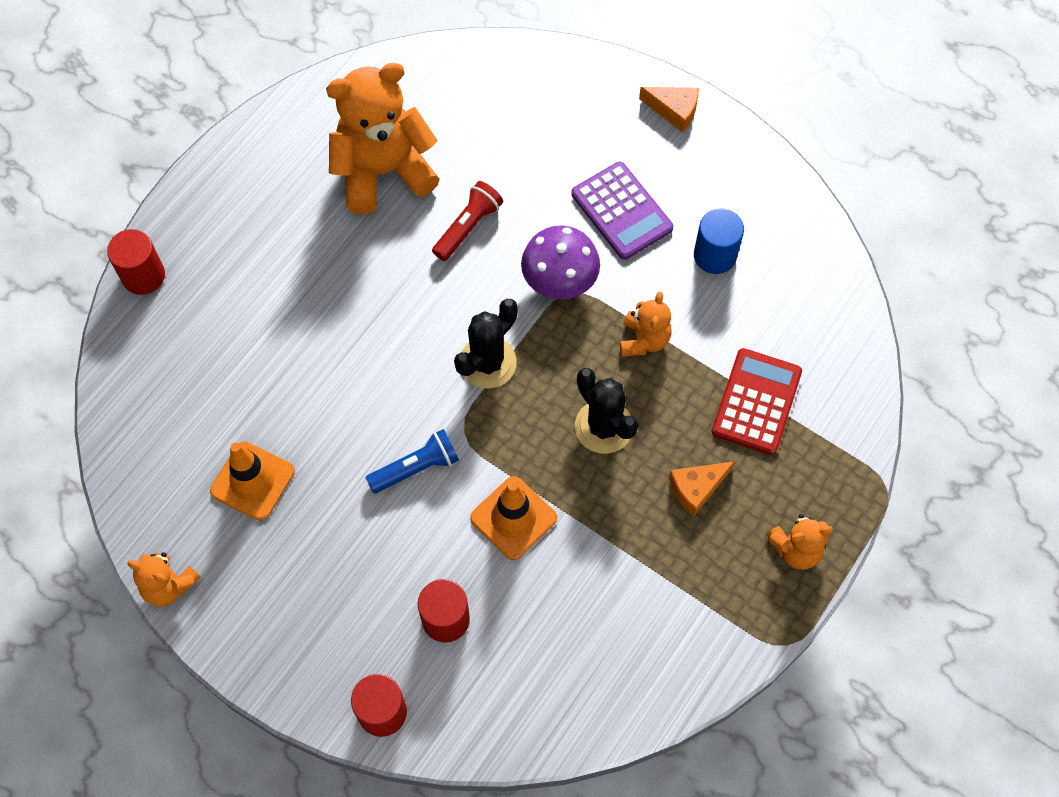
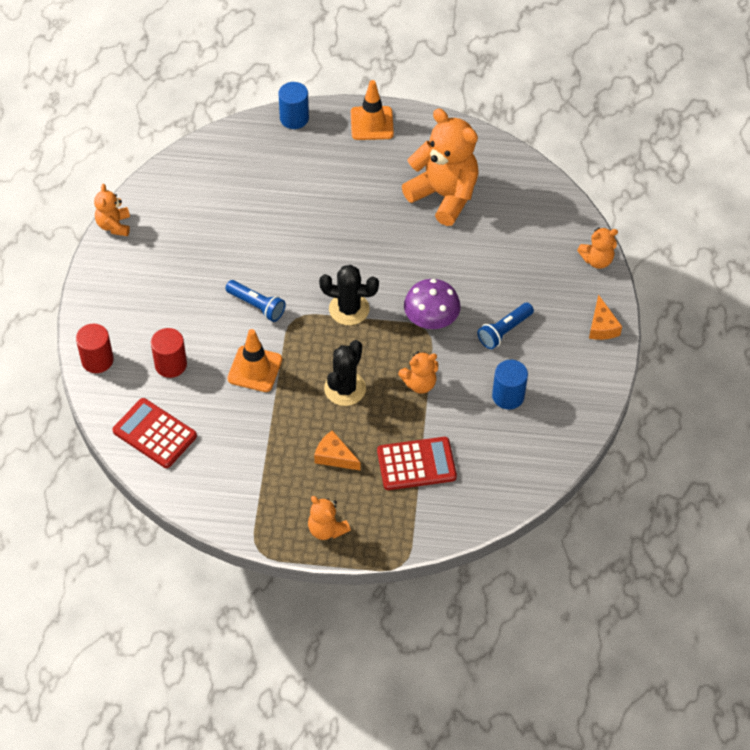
camera: 60 degrees right, 10 degrees down
red cylinder [107,229,165,295] -> blue cylinder [279,82,309,129]
orange traffic cone [210,441,295,521] -> orange traffic cone moved to [351,80,394,140]
red flashlight [432,181,503,261] -> none
purple calculator [571,162,673,260] -> blue flashlight [477,303,534,349]
none -> red calculator [112,398,197,468]
none -> orange teddy bear [577,227,618,269]

